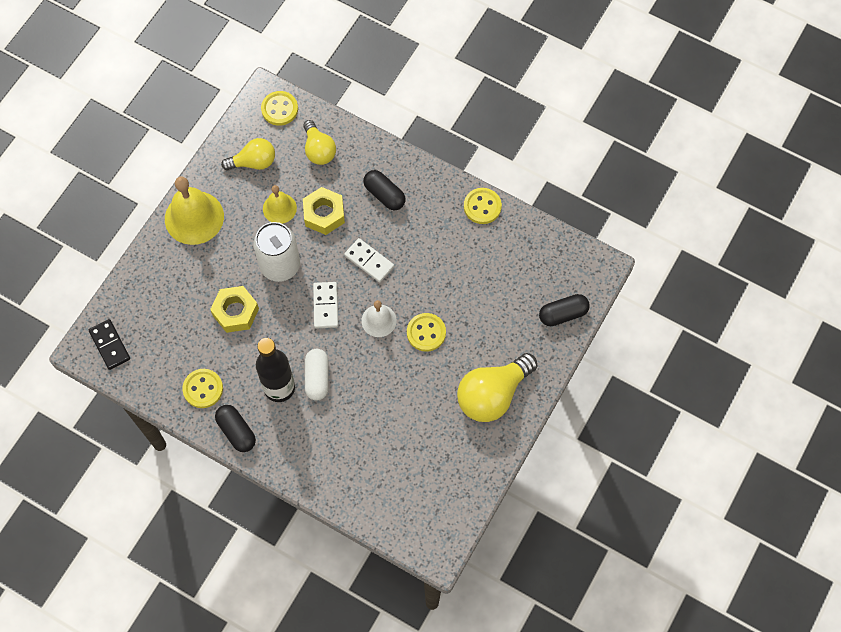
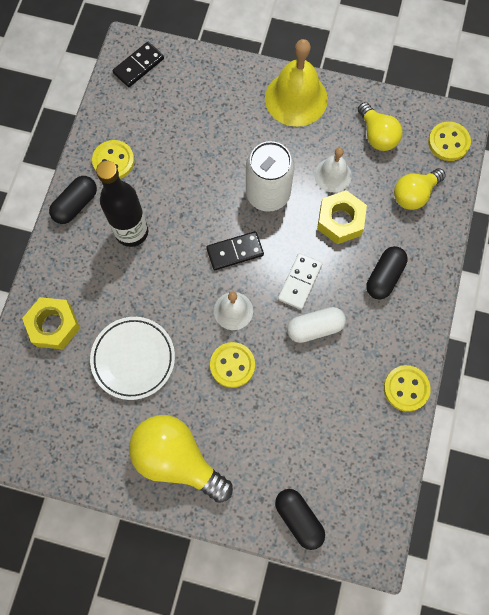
camera: 75 degrees right, 5 degrees up
yellow nut [210,286,259,333] -> yellow nut moved to [22,297,80,349]
yellow bell [263,185,297,224] -> white bell [314,147,352,192]
white capsule [305,349,329,401] -> white capsule moved to [287,307,346,343]
white domino [313,282,338,328] -> black domino [206,231,264,270]
none -> white plate [90,317,175,400]

